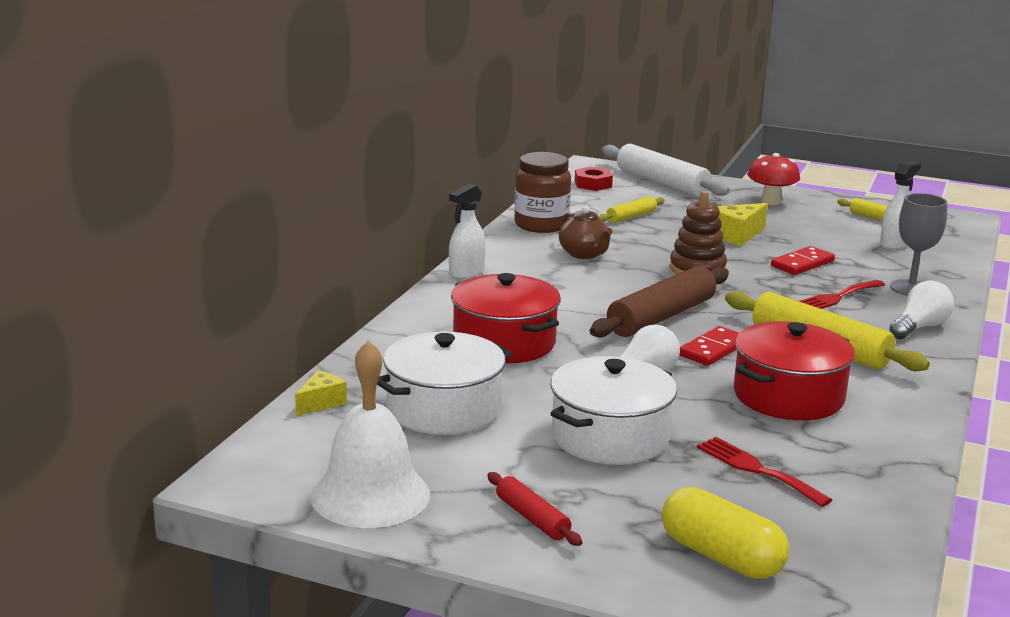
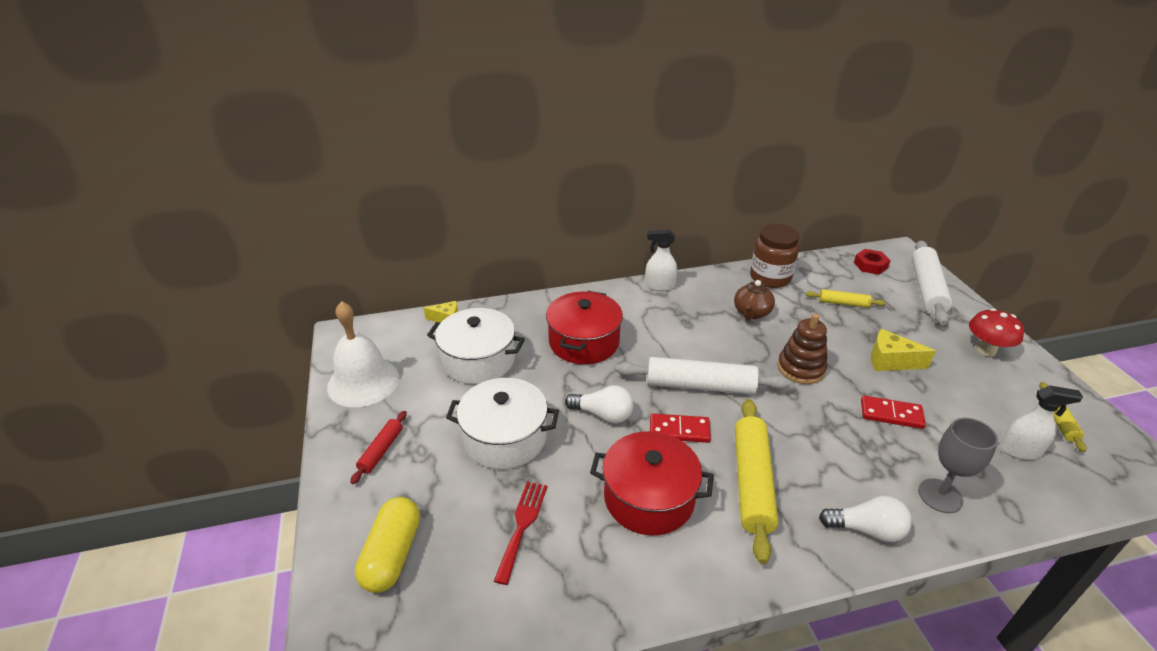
camera: 55 degrees right, 15 degrees up
brown rolling pin [590,266,729,338] -> white rolling pin [616,357,791,395]
red fork [799,280,885,309] -> none

